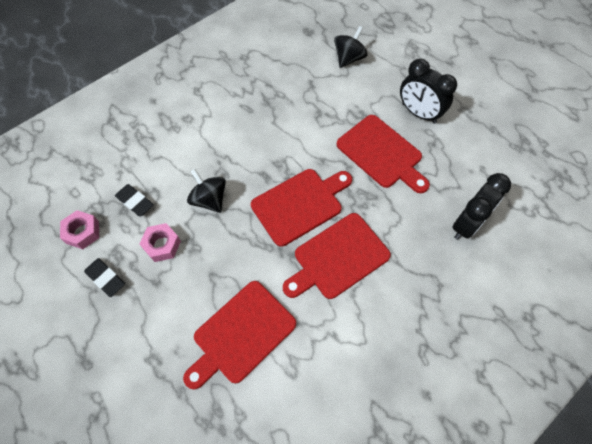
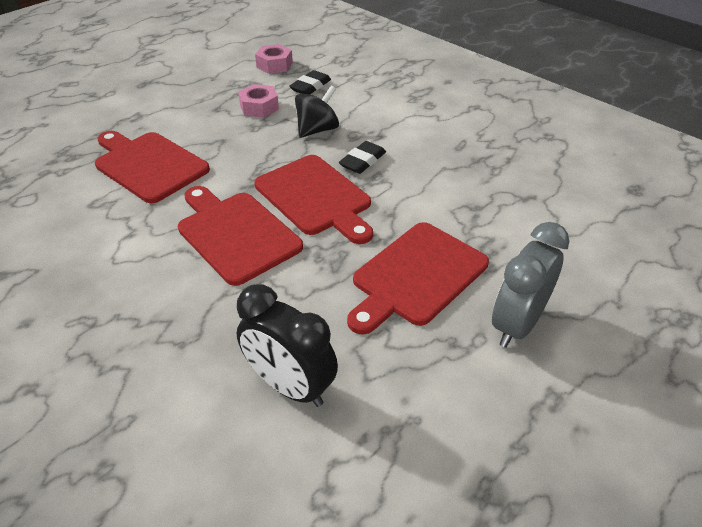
camera: 85 degrees right, 20 degrees down
black eraser [84,258,125,297] -> black eraser moved to [339,141,386,174]
black spinning top [334,26,368,68] -> none
black clock [400,59,457,124] -> grey clock [492,222,569,348]

